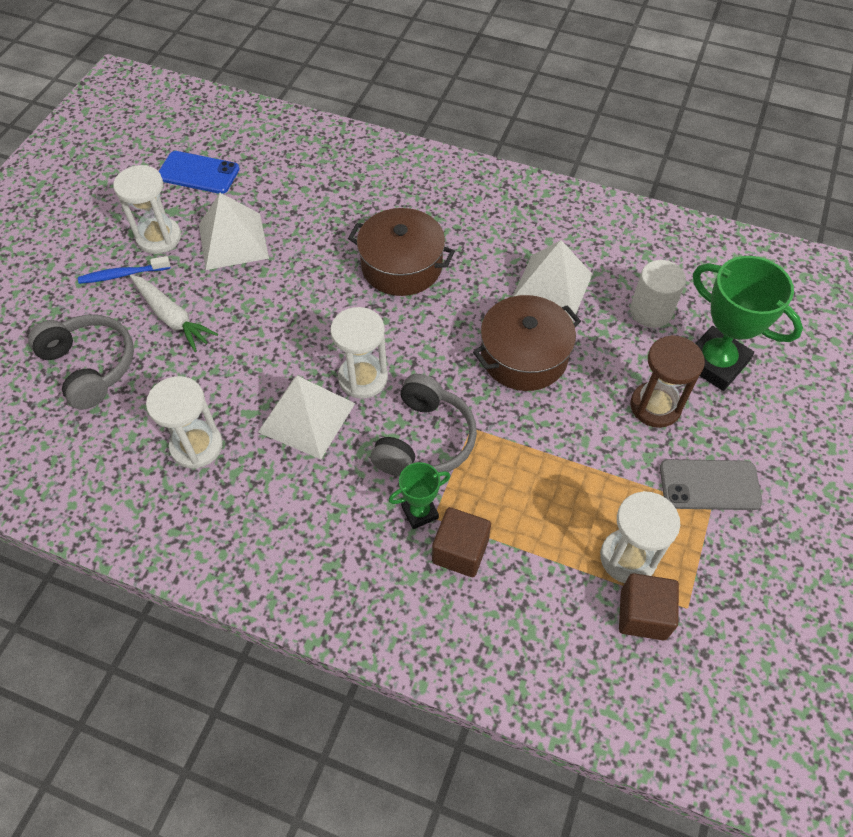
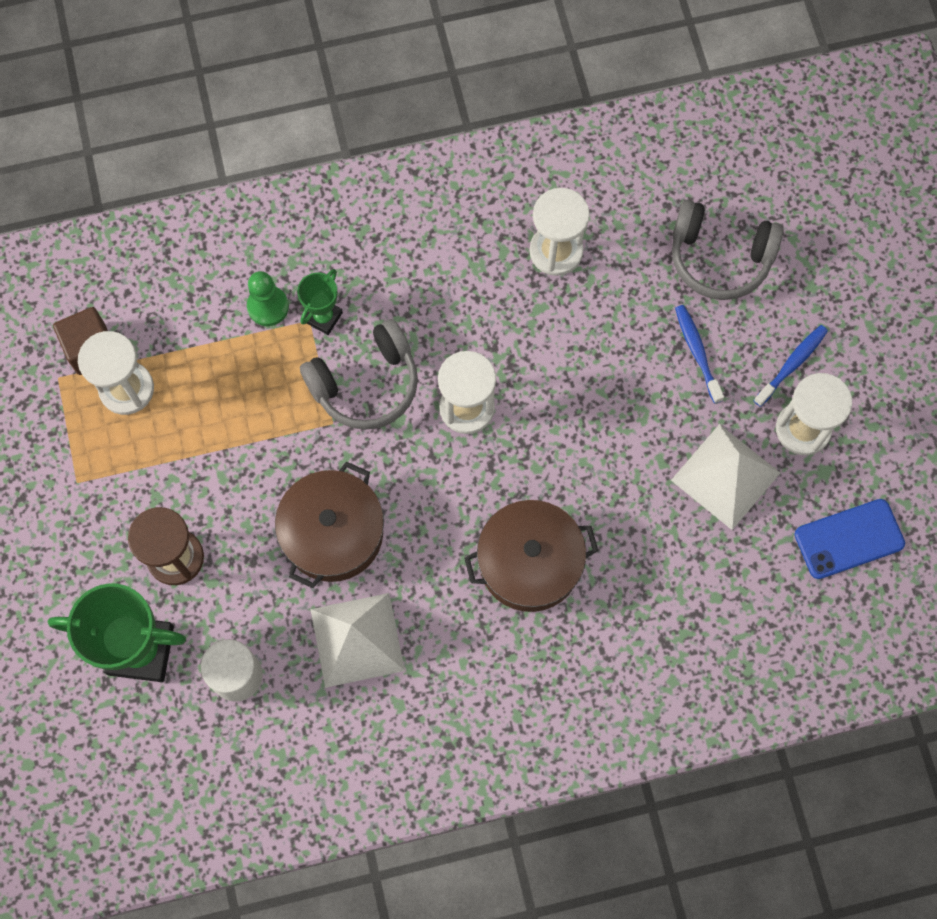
camera: 145 degrees right, 15 degrees up
white carrot [130,275,218,352] -> blue toothbrush [675,305,724,404]
white pyramid [258,376,355,459] -> none
grey headphones [371,374,477,476] -> grey headphones turned 105 degrees counterclockwise [300,319,418,430]
brown cube [432,507,491,577] -> green pawn [247,271,289,326]
grey phone [660,459,763,510] -> none

